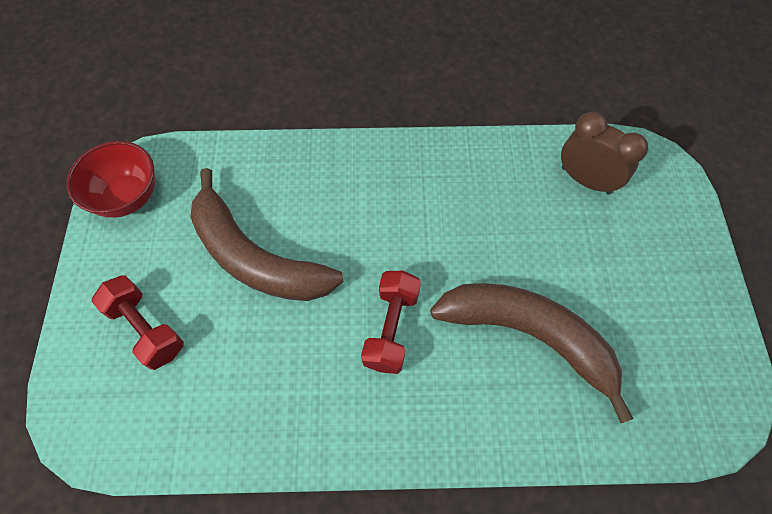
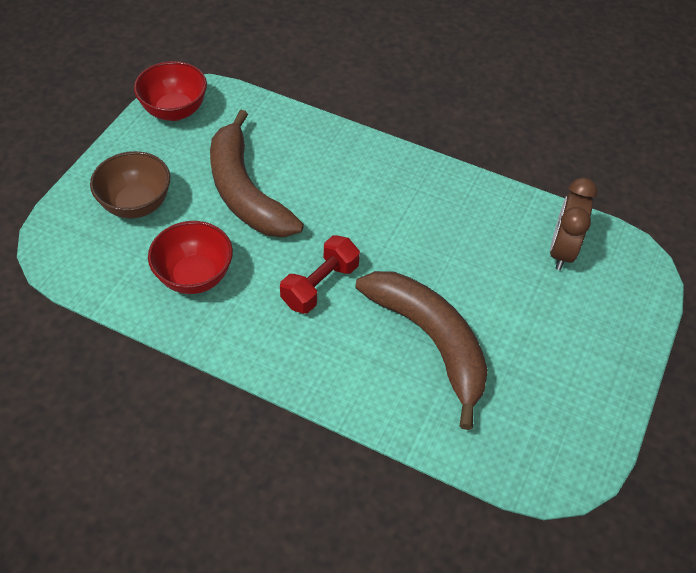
camera: 25 degrees right, 10 degrees down
red dumbbell [91,275,184,370] -> brown bowl [90,151,170,219]
brown clock [561,112,648,194] -> brown clock turned 135 degrees counterclockwise [550,177,597,270]
none -> red bowl [148,221,233,294]

